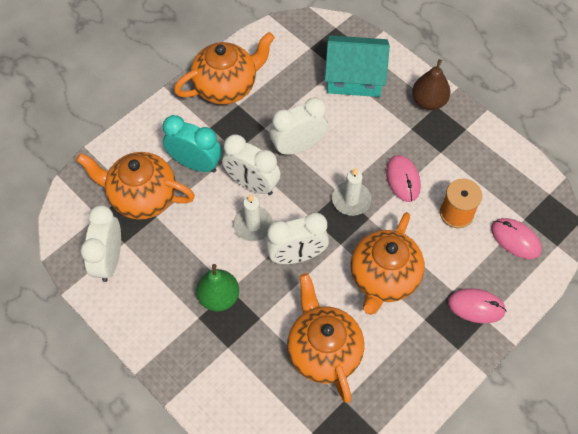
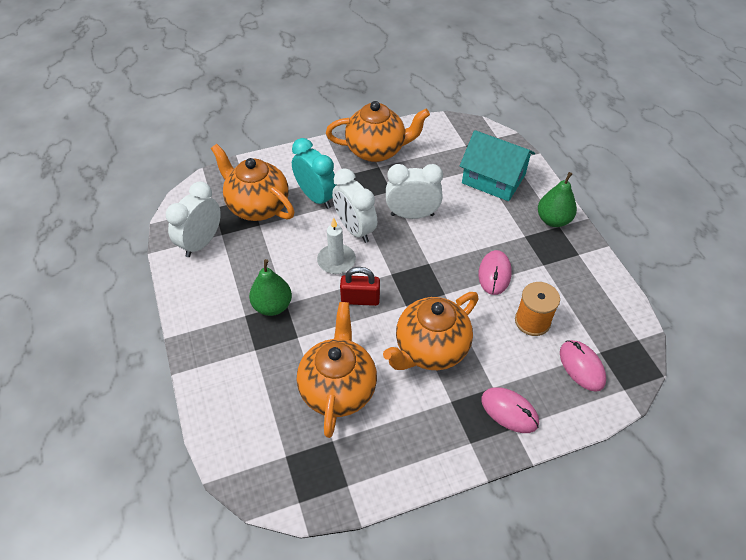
camera: 25 degrees right, 10 degrees down
white clock [265,212,329,264] -> red padlock [340,267,380,306]
white candle [332,167,371,216] -> none
brown pear [412,59,451,110] -> green pear [538,172,577,227]

